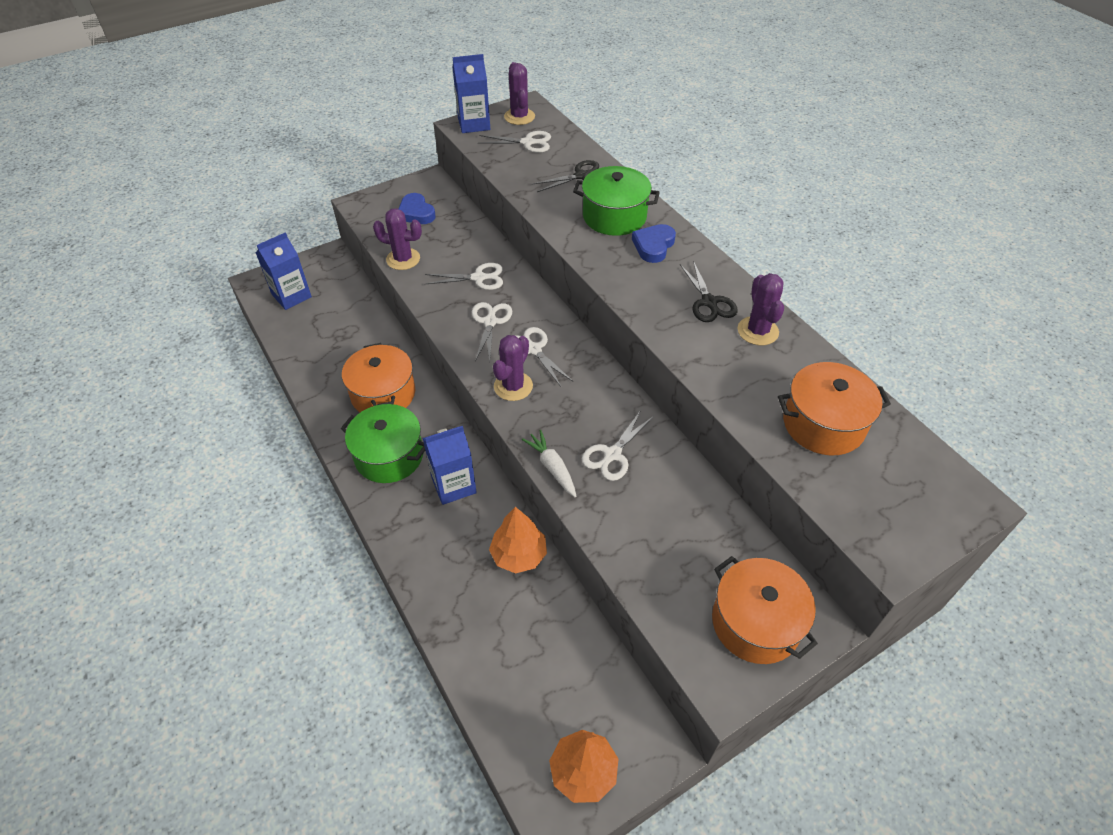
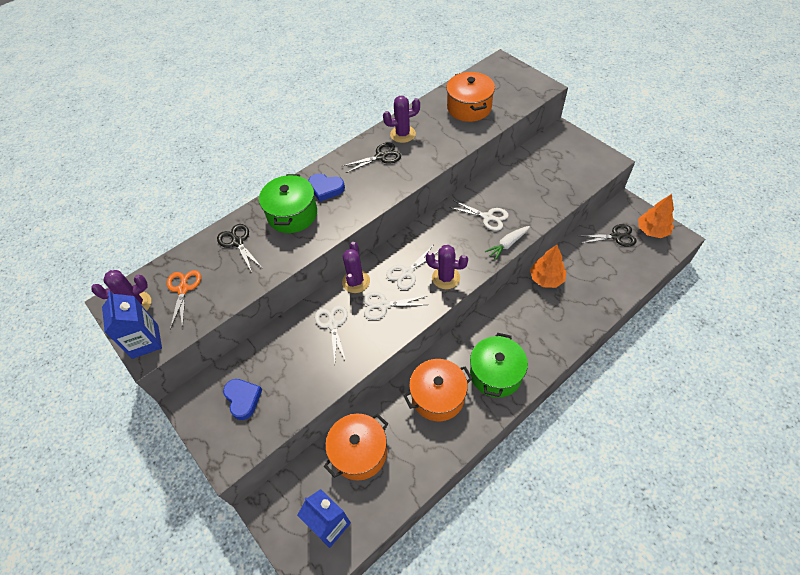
camera: 95 degrees left, 5 degrees up
purple cactus [373,208,422,270] -> purple cactus moved to [342,242,370,293]
blue heart [399,193,436,224] -> blue heart turned 75 degrees counterclockwise [223,379,262,420]
blue carton [423,426,477,505] -> none
white scissors [478,131,551,153] -> orange scissors [167,270,201,330]
orange pot [712,556,818,664] -> orange pot moved to [324,413,388,481]
none -> black scissors [578,224,636,247]

